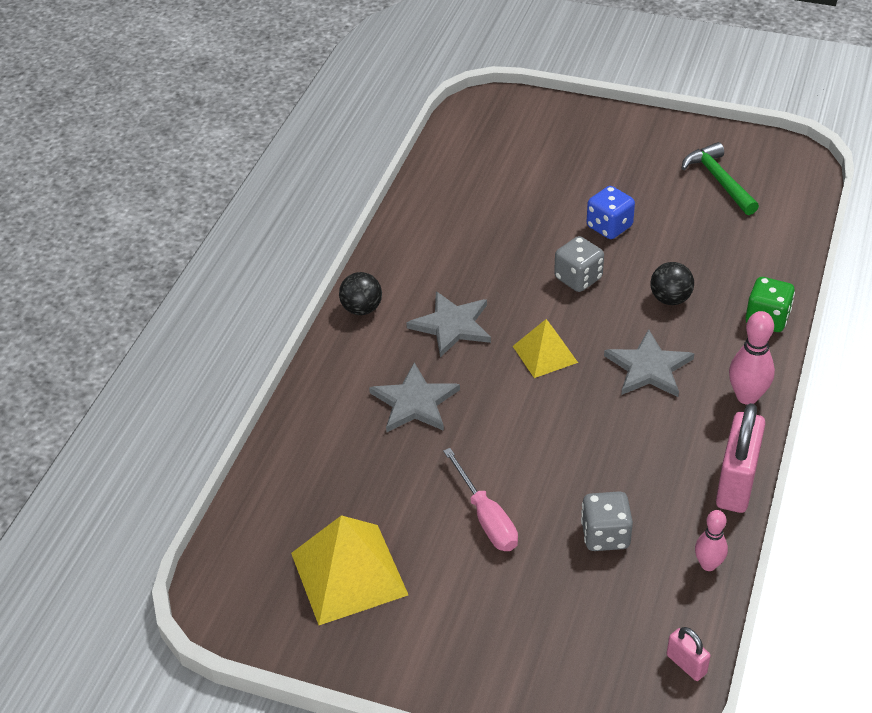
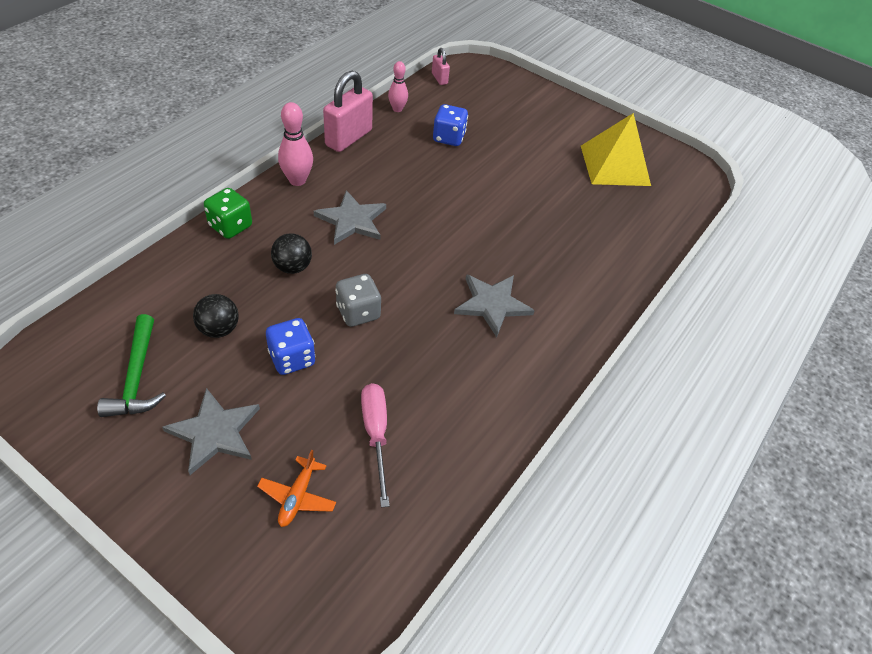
camera: 170 degrees left, 5 degrees up
black ball [339,272,382,315] -> black ball moved to [193,294,239,338]
grey star [369,362,460,432] -> grey star moved to [162,388,260,475]
pink screwdriver [443,448,518,551] -> pink screwdriver moved to [361,383,390,507]
yellow pyramid [513,319,578,378] -> none
grey dice [581,491,633,551] -> blue dice [433,104,468,146]
none -> orange plane [257,450,336,527]

